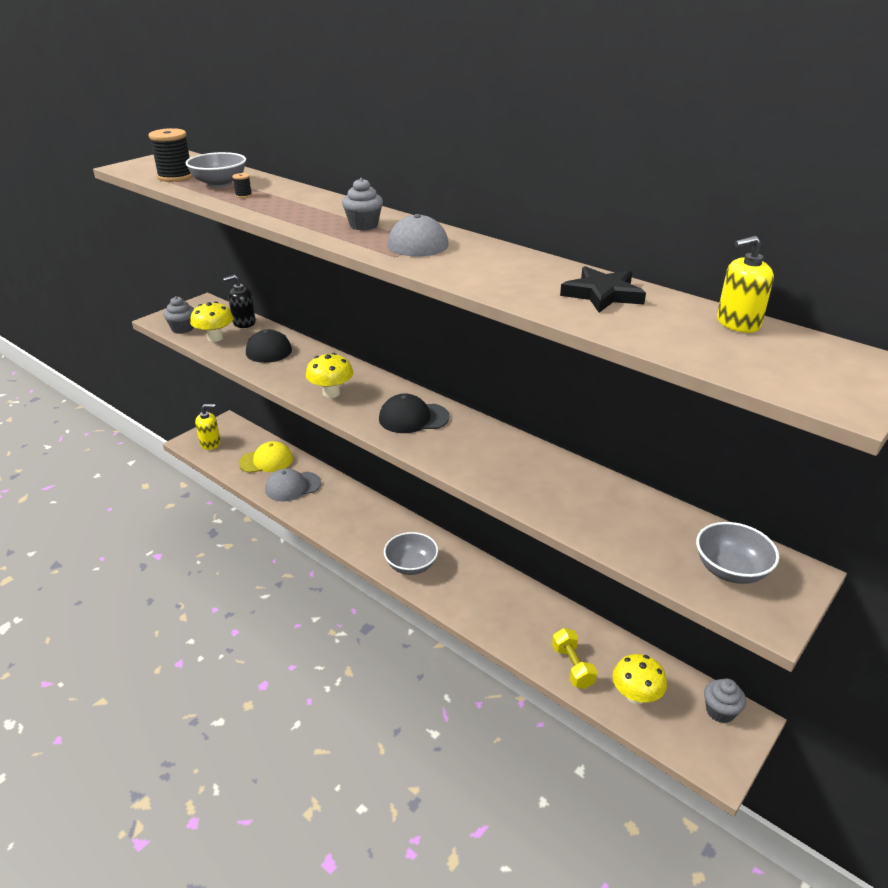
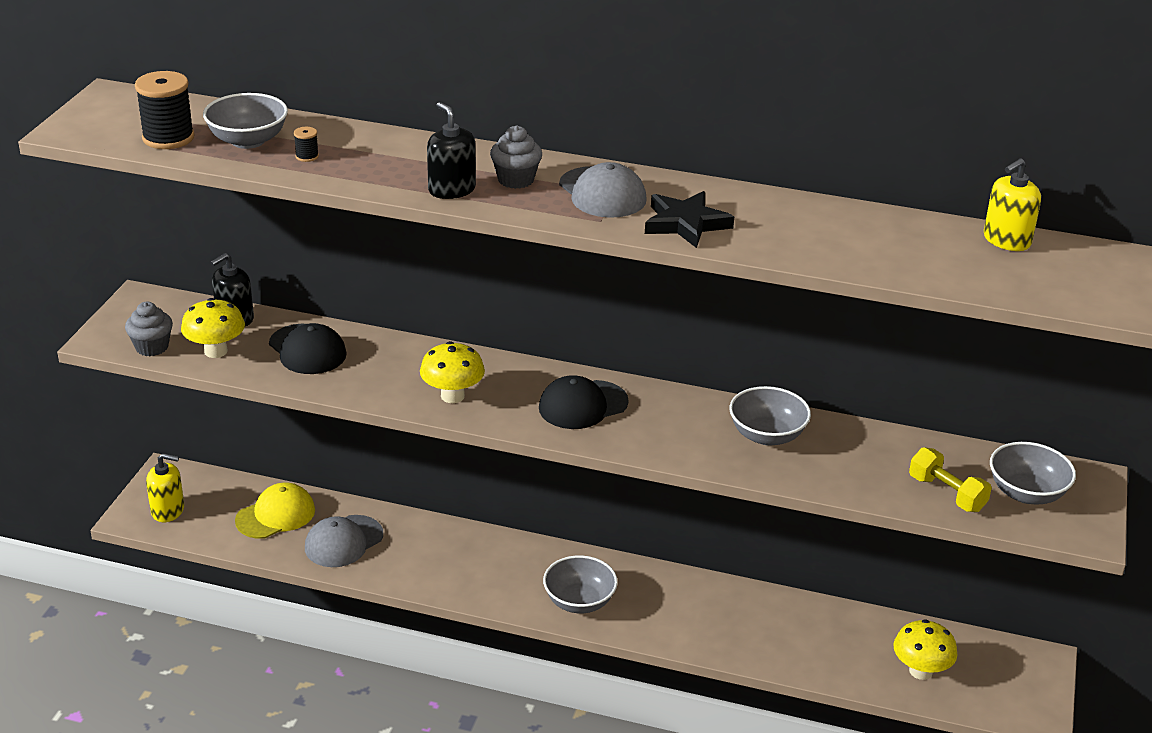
camera: 25 degrees left, 0 degrees up
yellow soap dispenser [195,404,221,450] -> yellow soap dispenser turned 45 degrees clockwise [146,453,184,522]
yellow dumbbell [552,628,597,689] -> yellow dumbbell moved to [909,447,992,512]
black star [560,266,646,313] -> black star moved to [645,191,734,248]
grey cupcake [704,678,746,723] -> none
none -> black soap dispenser [427,102,476,199]
none -> grey bowl [729,386,811,446]

